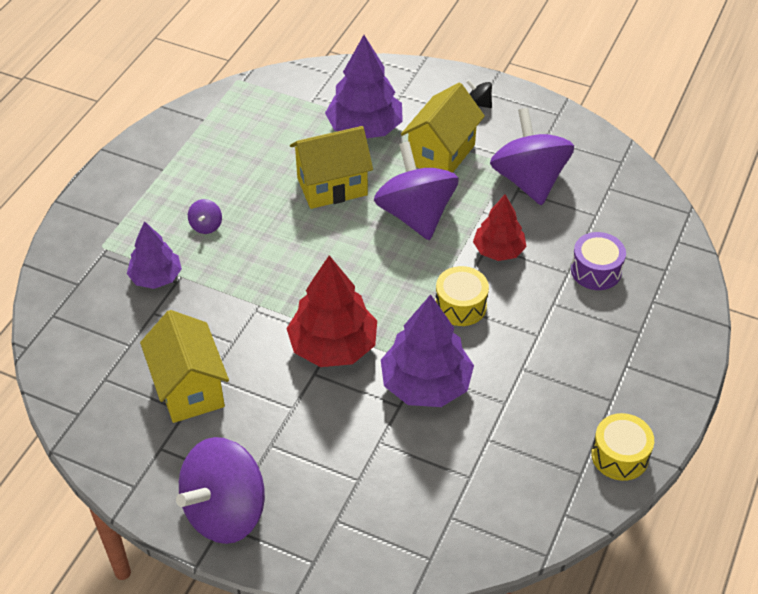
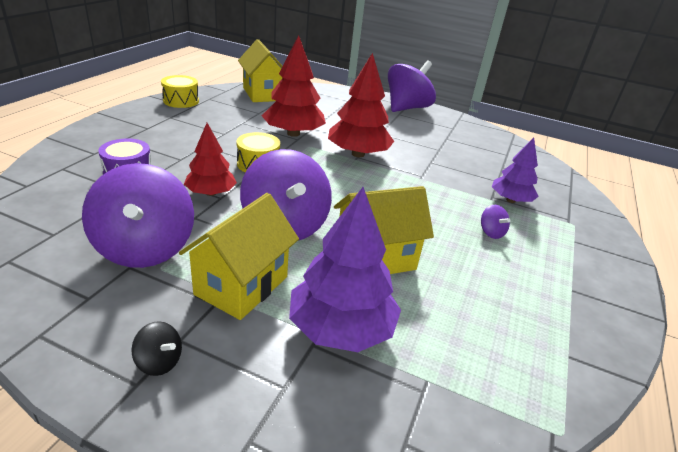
camera: 175 degrees right, 15 degrees down
yellow house [140,310,229,423] -> yellow house moved to [238,39,283,102]
purple spinning top [188,199,222,234] -> purple spinning top turned 150 degrees clockwise [481,205,511,239]
purple tree [381,294,474,407] -> red tree [262,35,326,137]

